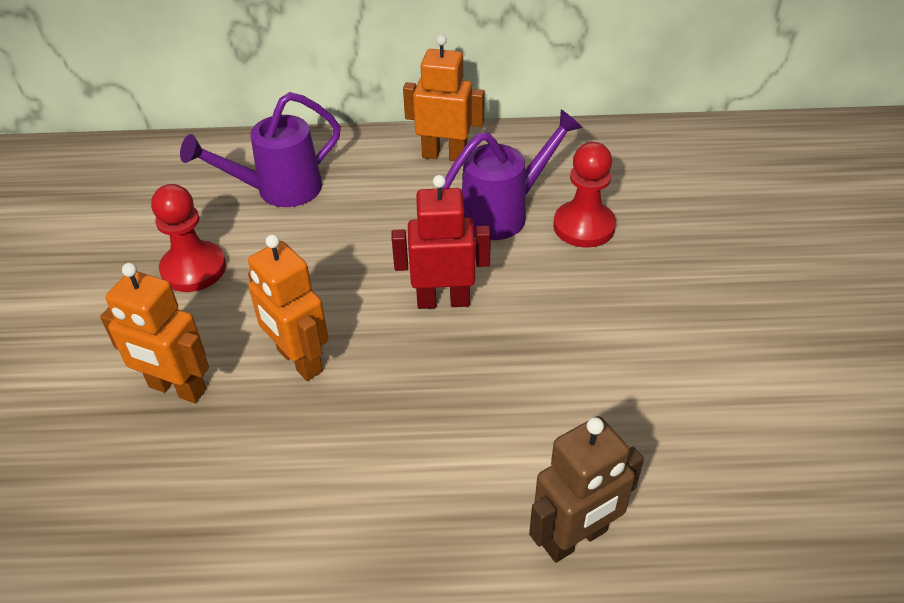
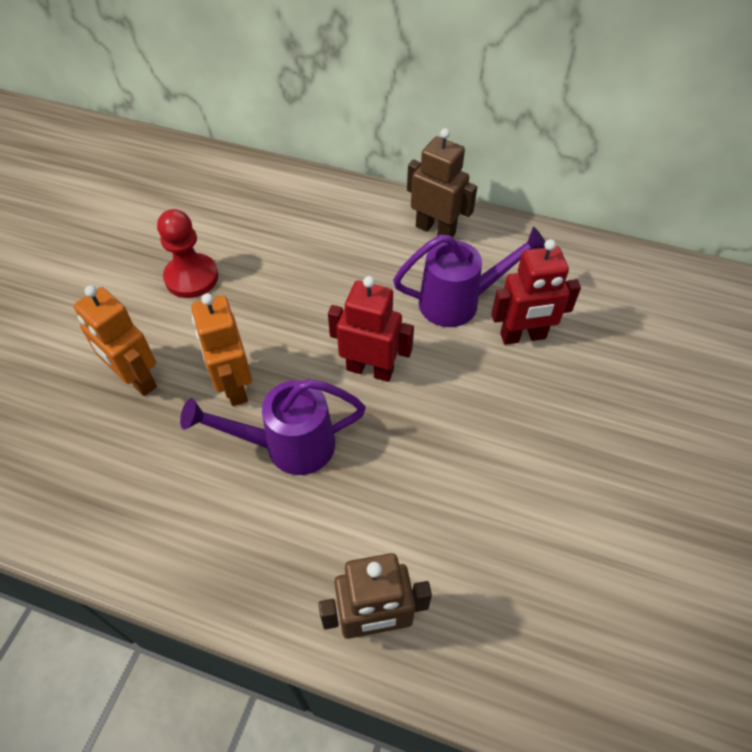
camera: 20 degrees right, 10 degrees up
purple watering can [180,92,341,207] -> purple watering can moved to [180,379,366,475]
orange robot [403,35,485,161] -> brown robot [407,128,477,238]
red pawn [553,142,616,248] -> red robot [491,239,581,345]

